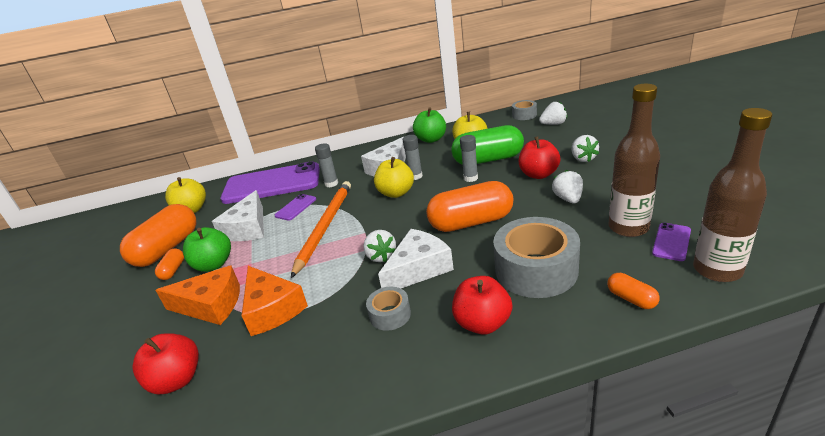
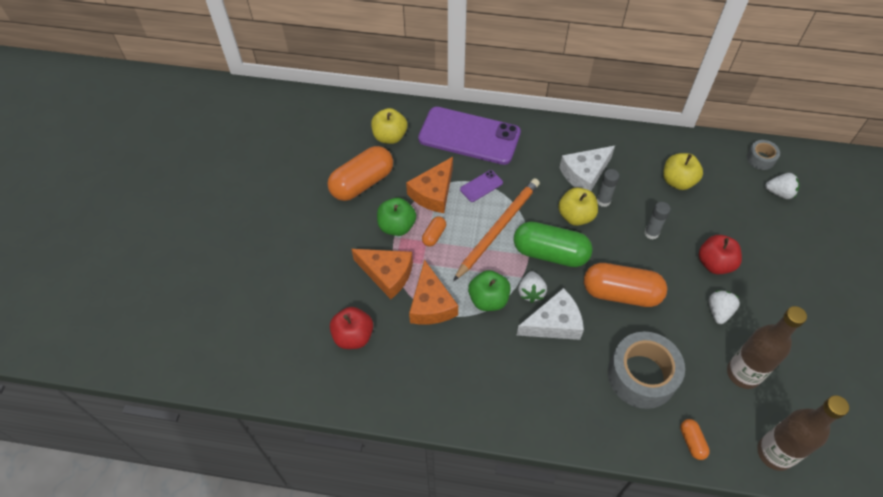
camera: 20 degrees right, 25 degrees up
orange capsule [155,248,184,280] -> orange capsule moved to [422,216,446,247]
white cheese [212,190,264,241] -> orange cheese [406,157,453,213]
grey glue stick [315,143,338,188] -> none
grey tape [366,287,411,331] -> none
green apple [413,107,446,143] -> green apple moved to [468,270,511,311]
green capsule [451,125,524,165] -> green capsule moved to [514,221,593,267]
red apple [452,276,512,335] -> none
white strawberry [571,135,599,162] -> none
purple phone [652,223,691,261] -> none

